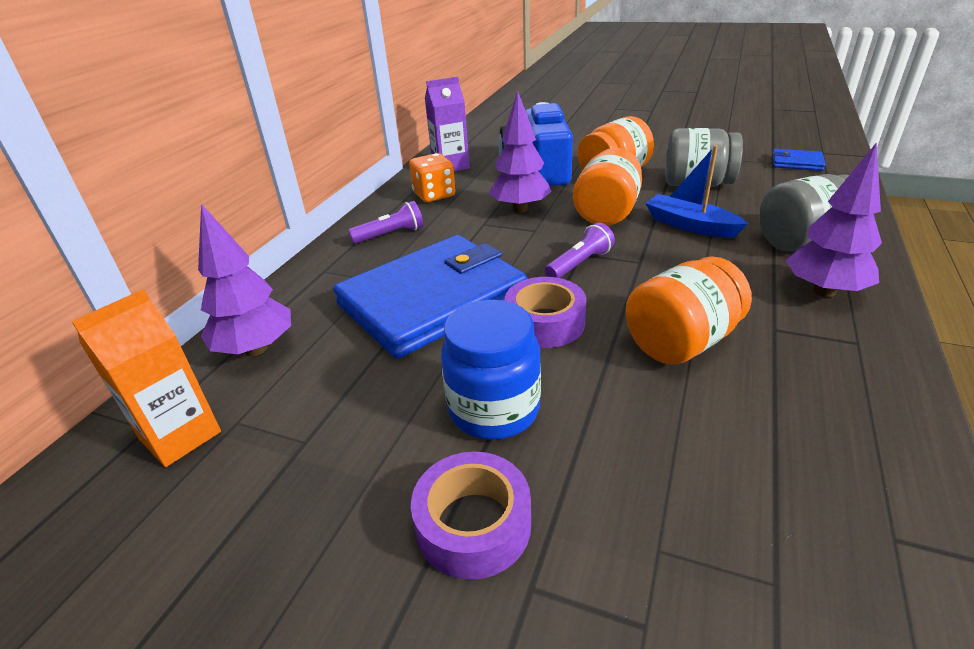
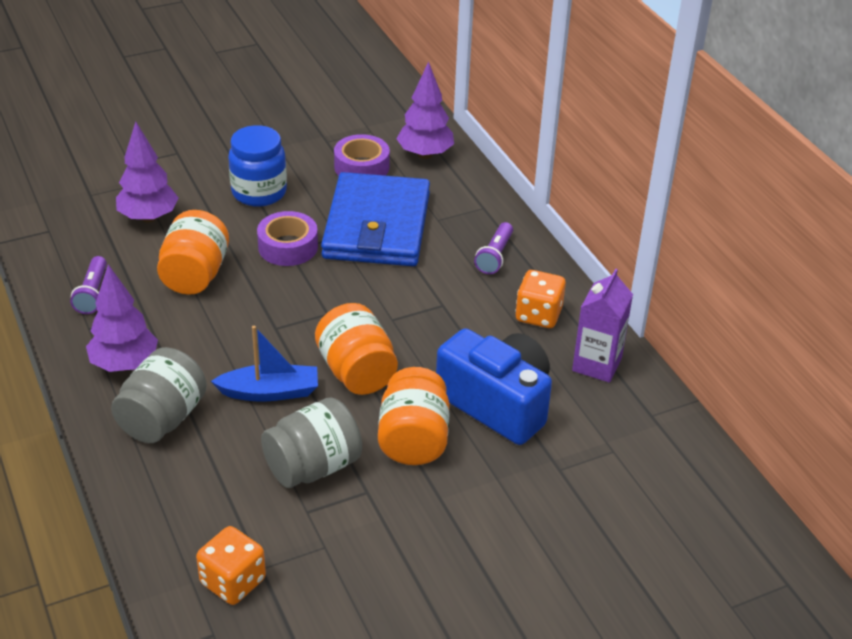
camera: 130 degrees right, 5 degrees up
orange carton [72,289,221,467] -> none
purple tape [411,452,531,580] -> purple tape moved to [334,134,390,176]
purple tree [488,91,552,213] -> purple tree moved to [116,121,179,223]
purple flashlight [545,222,615,278] -> purple flashlight moved to [70,256,107,314]
blue wallet [773,149,826,171] -> orange dice [196,526,266,605]

